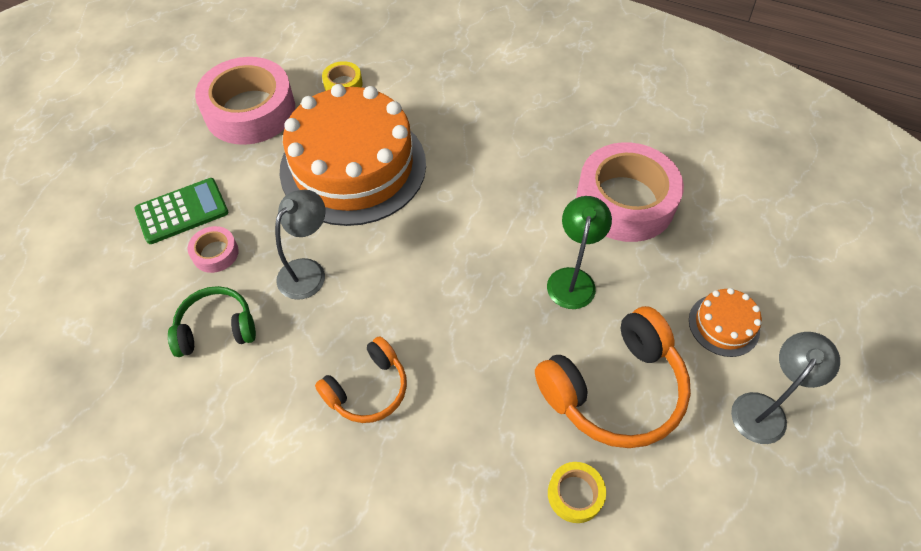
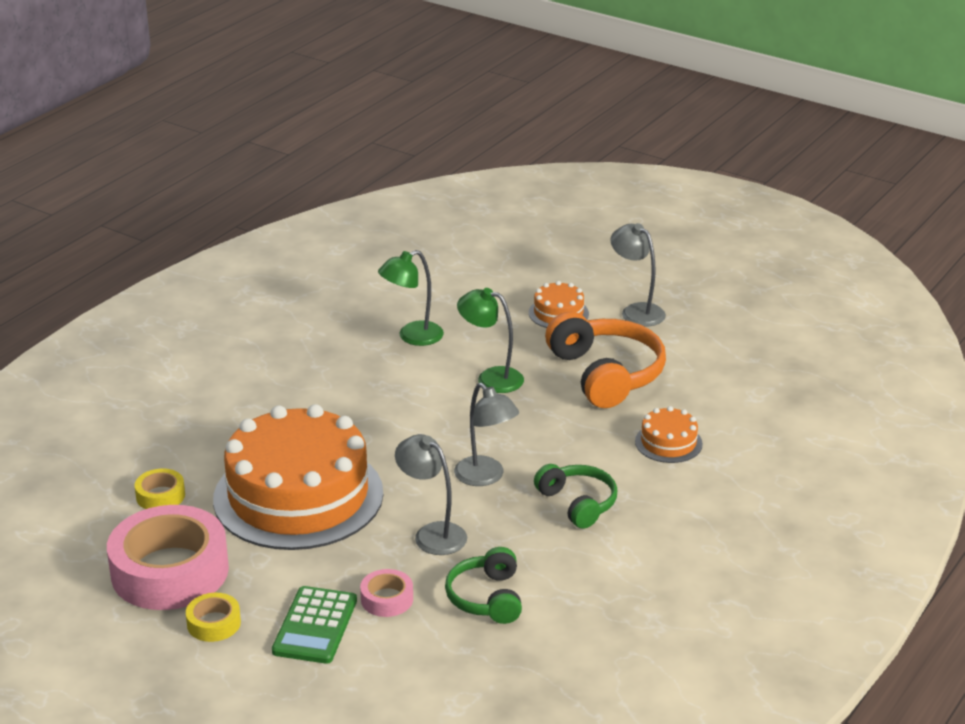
camera: 80 degrees left, 25 degrees down
green calculator [135,178,228,244] -> green calculator turned 150 degrees counterclockwise [272,586,357,664]
orange headphones [315,336,407,423] -> green headphones [534,464,617,528]
yellow tape [548,462,606,523] -> yellow tape moved to [186,593,241,642]
pink tape [576,142,684,242] -> green lamp [378,250,444,346]
none -> grey lamp [454,383,519,486]
none -> orange cake [635,406,703,463]

